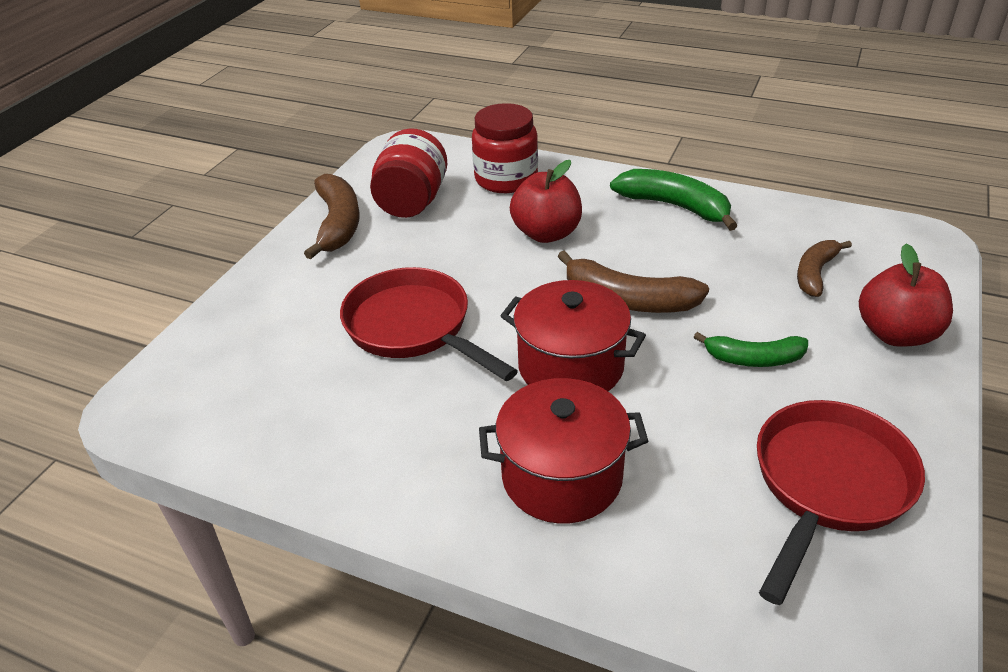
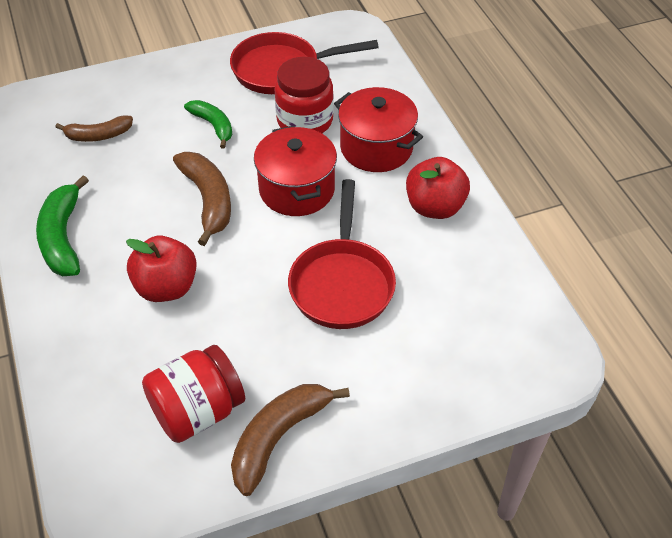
camera: 135 degrees left, 10 degrees up
red jar [472,103,538,193] -> red jar moved to [275,57,334,133]
red apple [859,243,953,347] -> red apple moved to [406,157,470,219]

